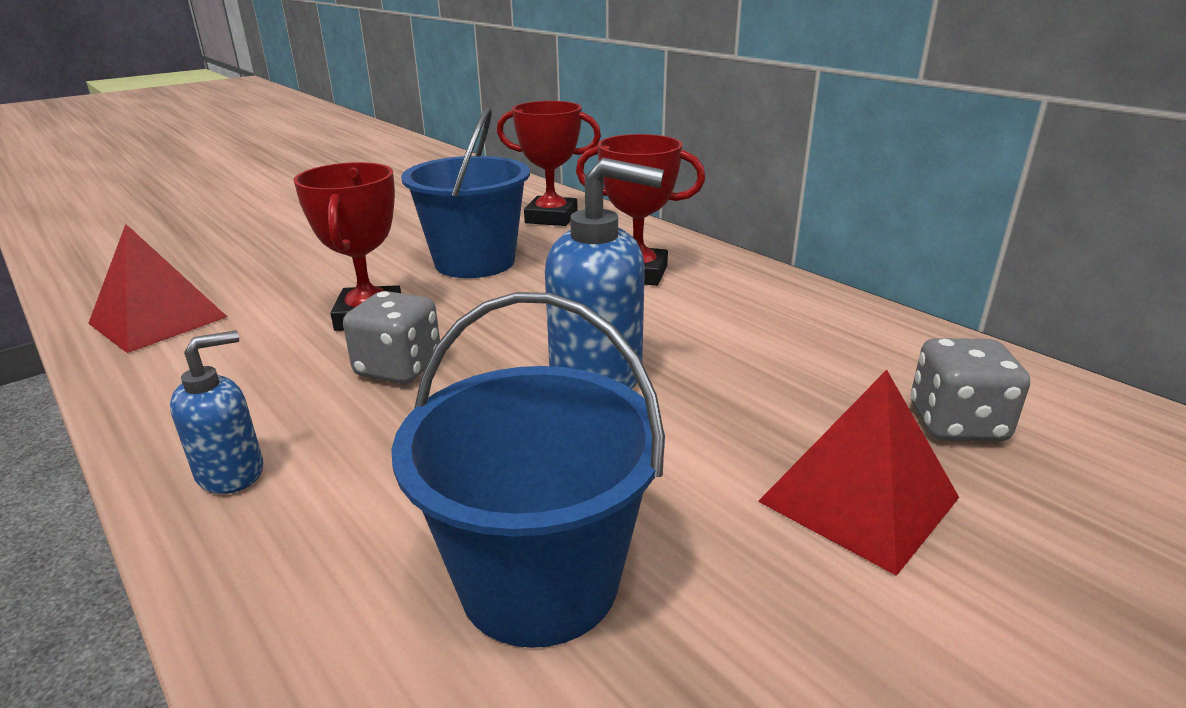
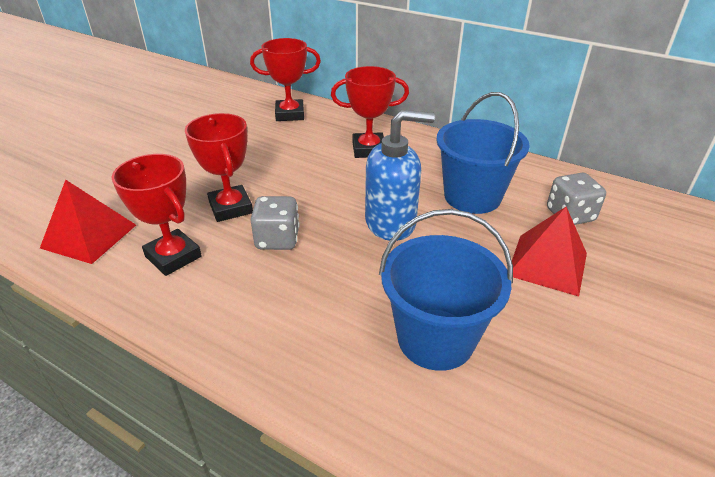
camera: 20 degrees left, 10 degrees up
blue soap dispenser [170,331,263,494] -> none
blue bucket [401,107,530,278] -> blue bucket moved to [436,92,530,214]
none -> red trophy [111,154,202,276]

